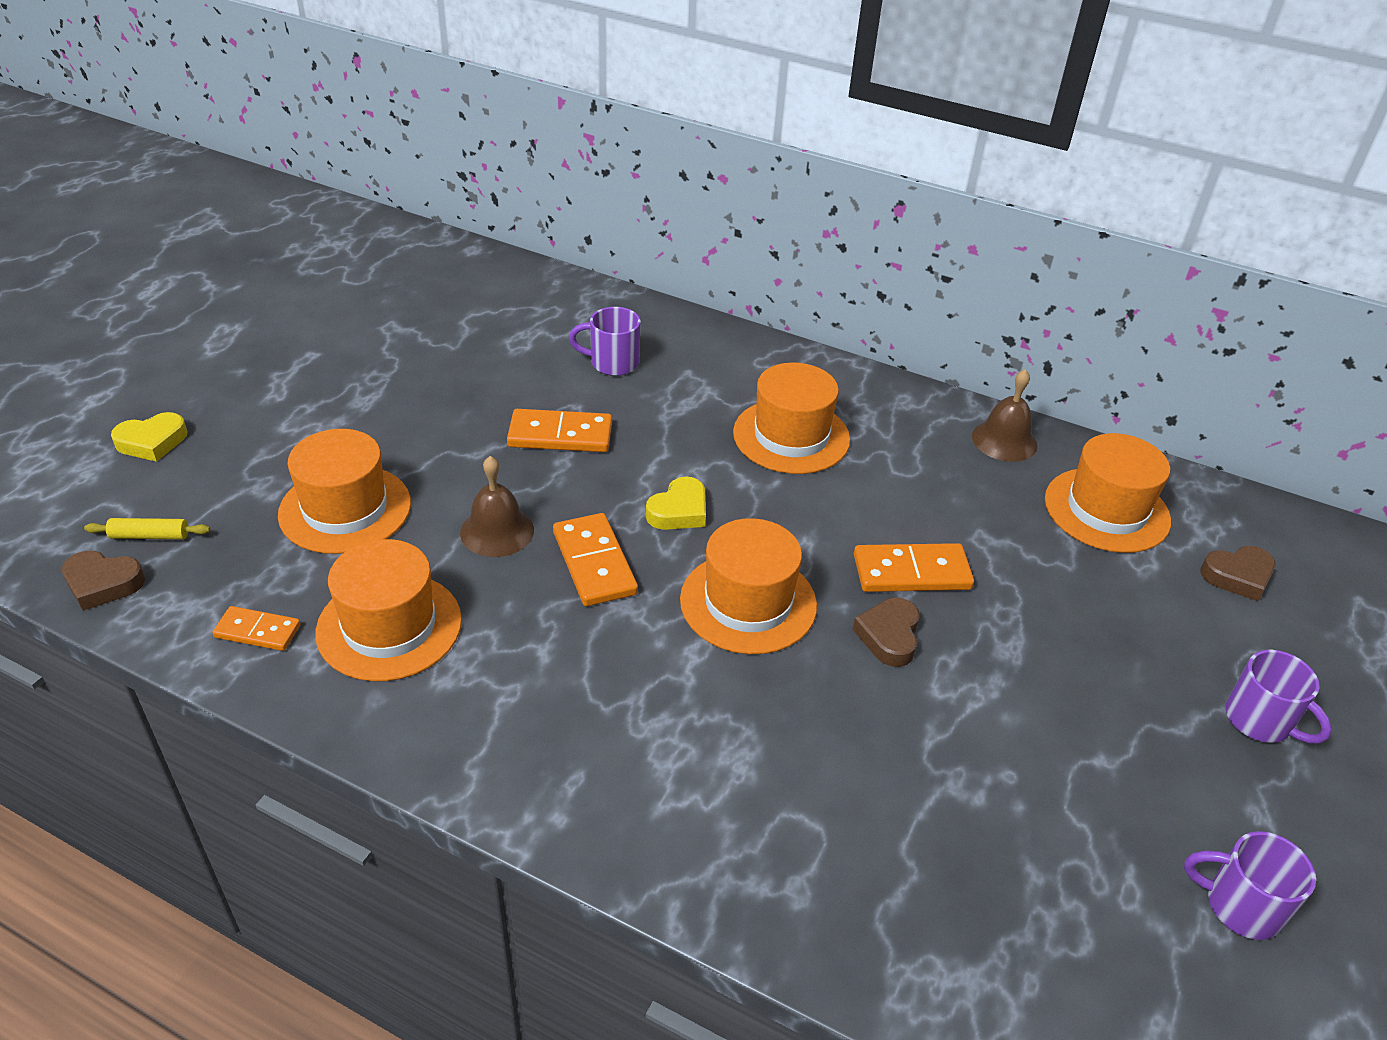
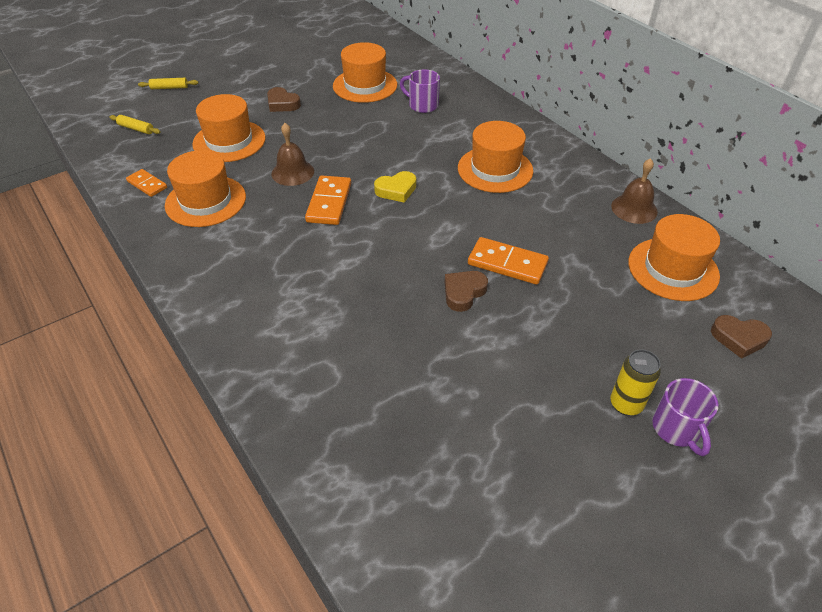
camera: 30 degrees right, 5 degrees up
brown heart [62,551,145,611] -> brown heart moved to [267,87,301,112]
yellow heart [111,412,187,462] -> yellow rolling pin [138,78,198,89]
orange domino [507,409,612,452] -> none
orange hat [680,518,817,654] -> orange hat moved to [333,42,397,103]
purple mug [1184,831,1316,940] -> none
none -> yellow can [610,349,661,416]

